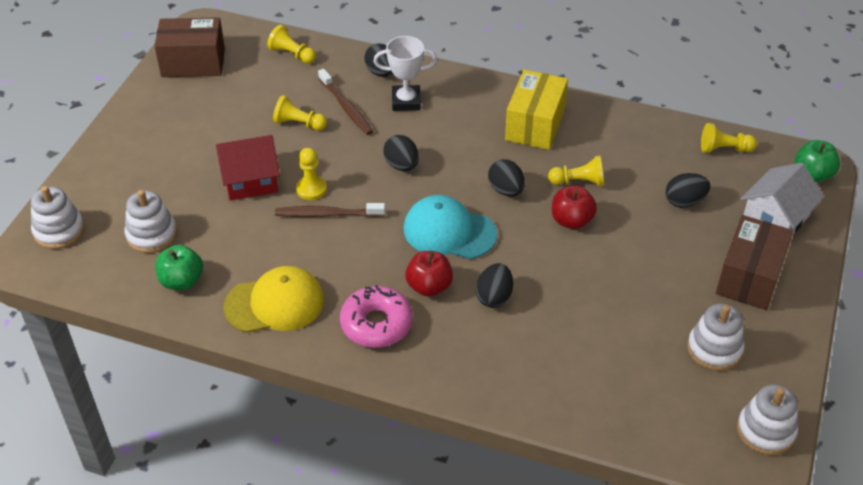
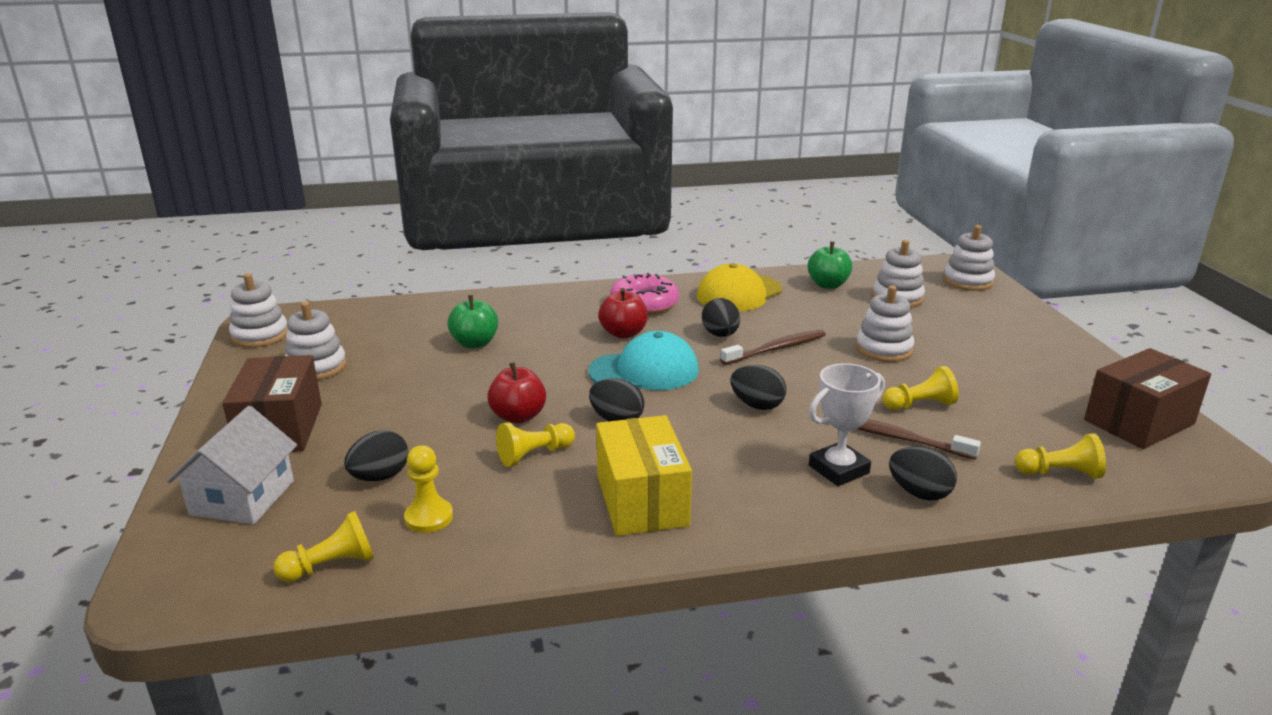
camera: 150 degrees right, 20 degrees down
red house [216,135,280,201] -> white stacking toy [856,286,914,362]
yellow pawn [296,148,327,200] -> yellow pawn moved to [404,445,453,533]
black egg [476,263,513,308] -> black egg moved to [702,298,740,337]
green apple [795,140,840,182] -> green apple moved to [447,295,498,348]

